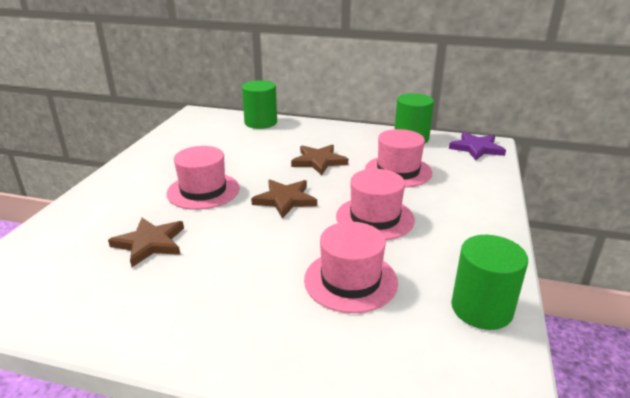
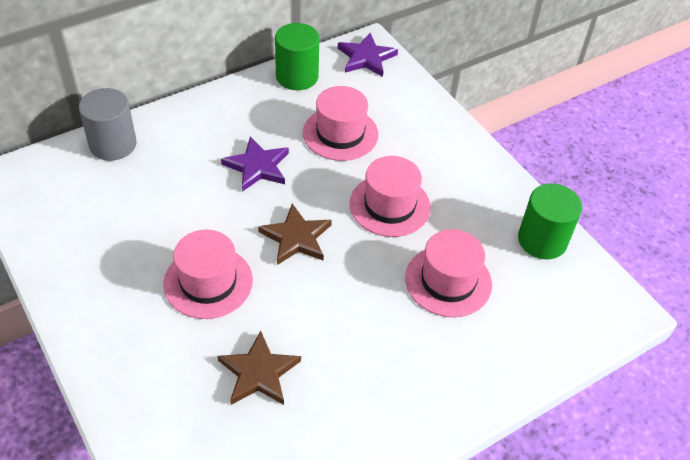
camera: 50 degrees left, 20 degrees up
green cylinder [242,80,277,129] -> grey cylinder [79,88,137,161]
brown star [291,144,348,175] -> purple star [221,136,289,192]

